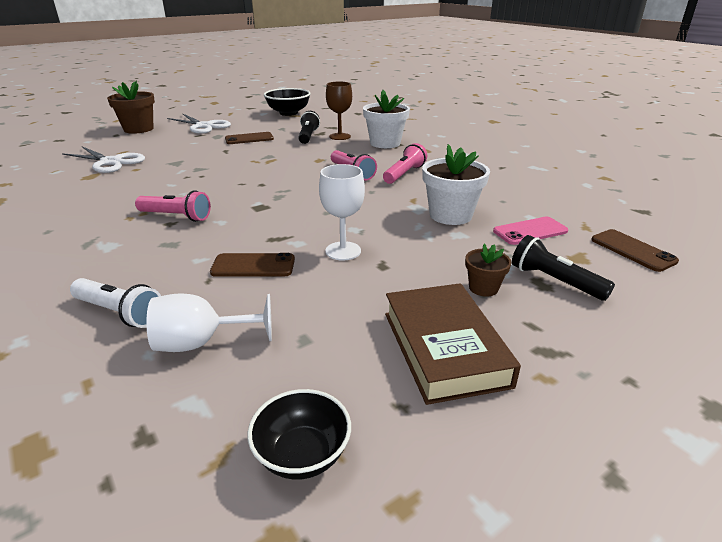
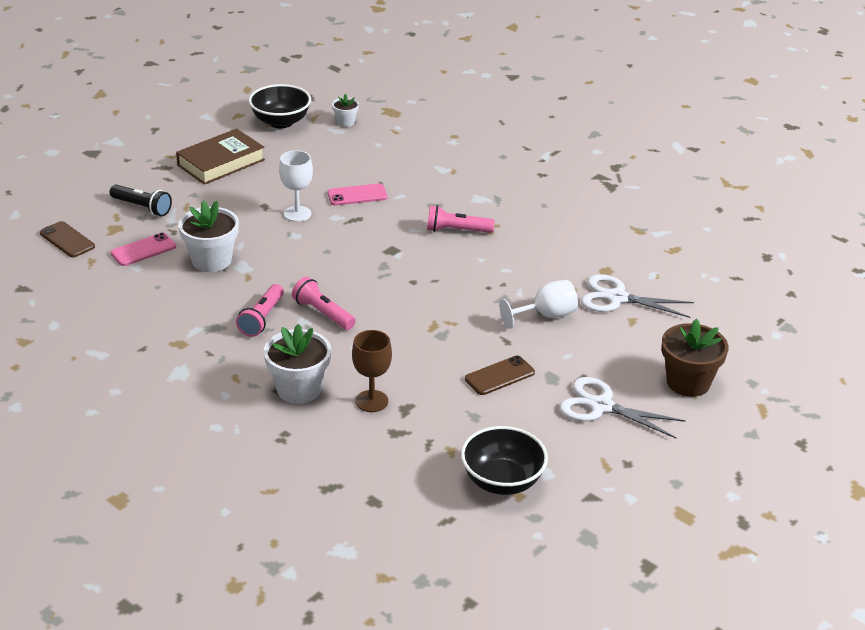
camera: 165 degrees right, 5 degrees up
white flashlight [70,278,161,328] -> none
white goblet [146,293,272,352] -> white goblet moved to [500,280,578,329]
brown phone [210,253,295,277] -> pink phone [327,183,388,206]
black bowl [247,389,351,480] -> black bowl [249,84,311,128], size x1.52
black flashlight [298,111,320,144] -> none
brown book [385,283,521,405] -> brown book turned 75 degrees clockwise [176,129,265,185]
brown flower pot [465,244,511,297] -> none
none -> white flower pot [332,94,359,127]

